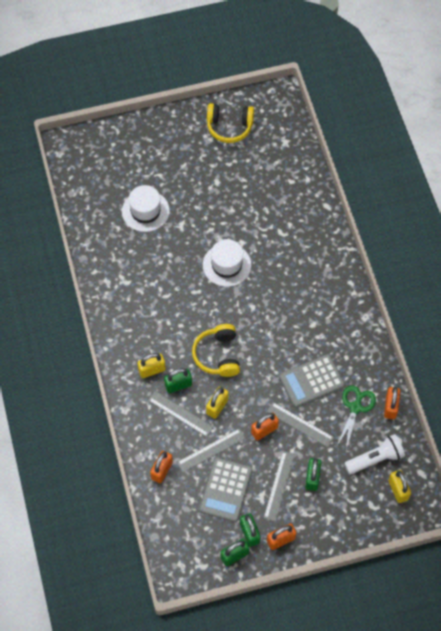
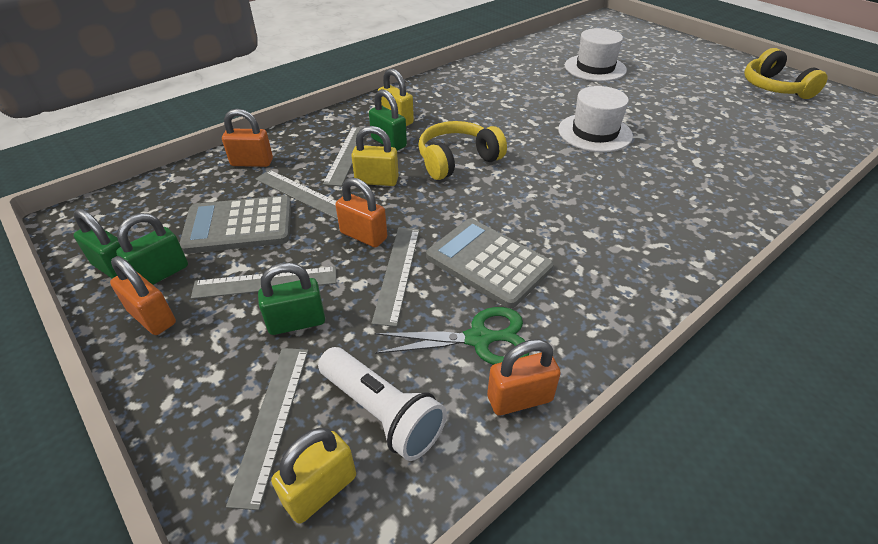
camera: 65 degrees right, 20 degrees down
none -> grey ruler [226,348,309,510]

